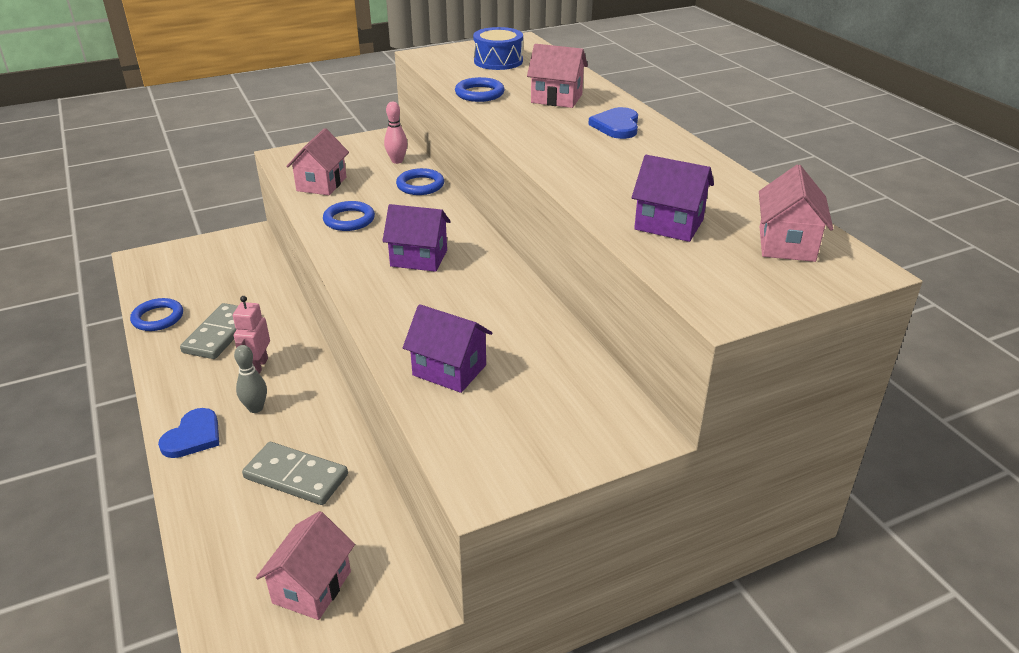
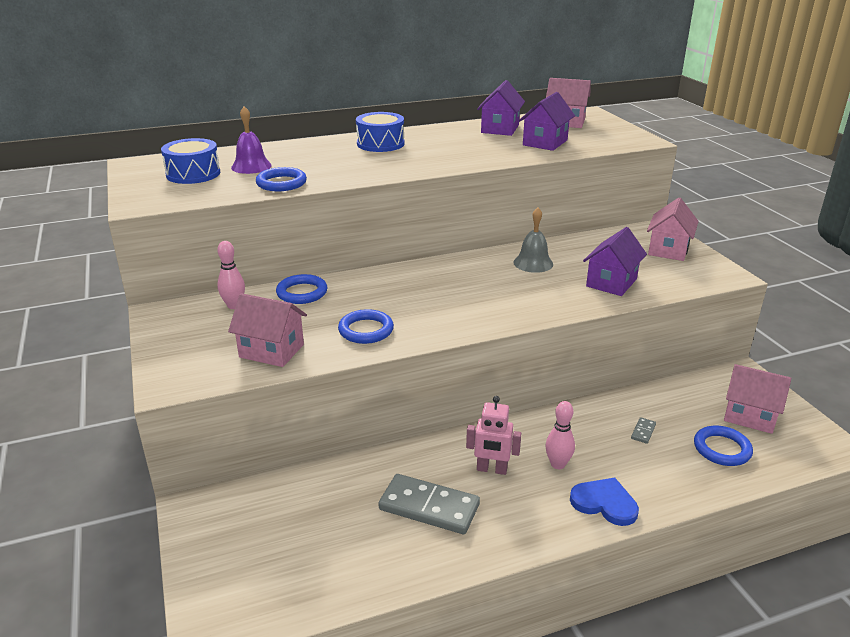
camera: 85 degrees left, 5 degrees down
blue ring [130,298,183,331] -> blue ring moved to [694,426,753,466]
grey bowling pin [234,345,267,413] -> pink bowling pin [545,401,575,469]
grey domino [242,442,348,505] -> grey domino [631,417,656,444], size x0.41
purple house [382,204,451,272] -> purple house moved to [477,80,525,136]
pink house [527,44,588,108] -> pink house moved to [647,198,699,261]
blue heart [588,107,638,139] -> blue drum [356,112,404,152]
none -> purple bell [231,106,272,174]
none -> grey bell [513,208,553,273]

